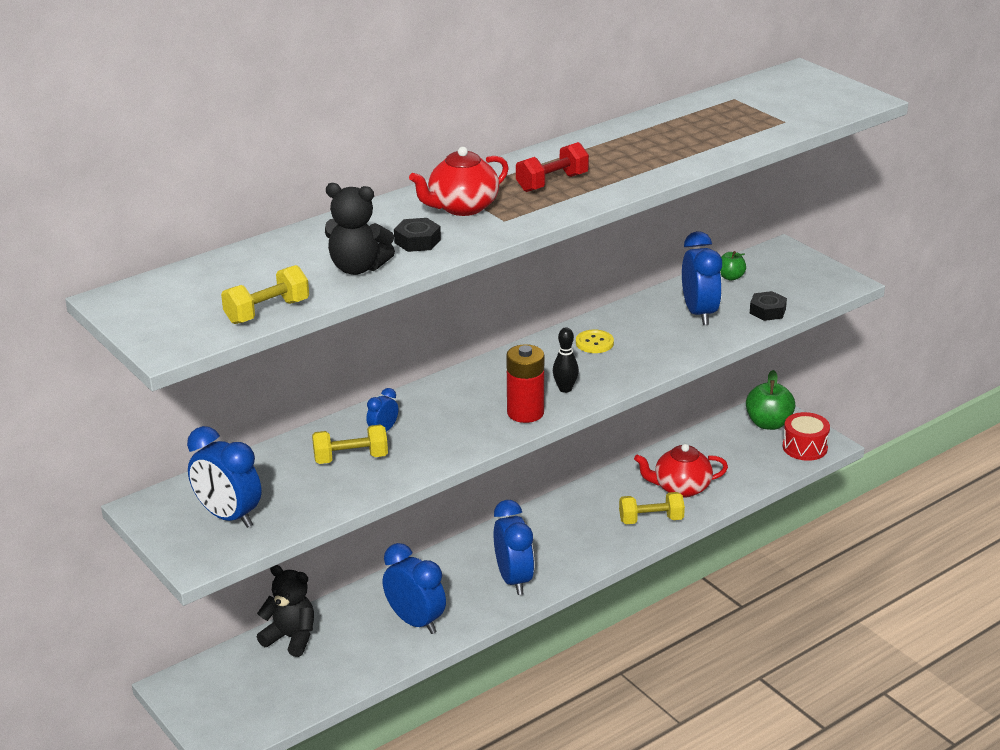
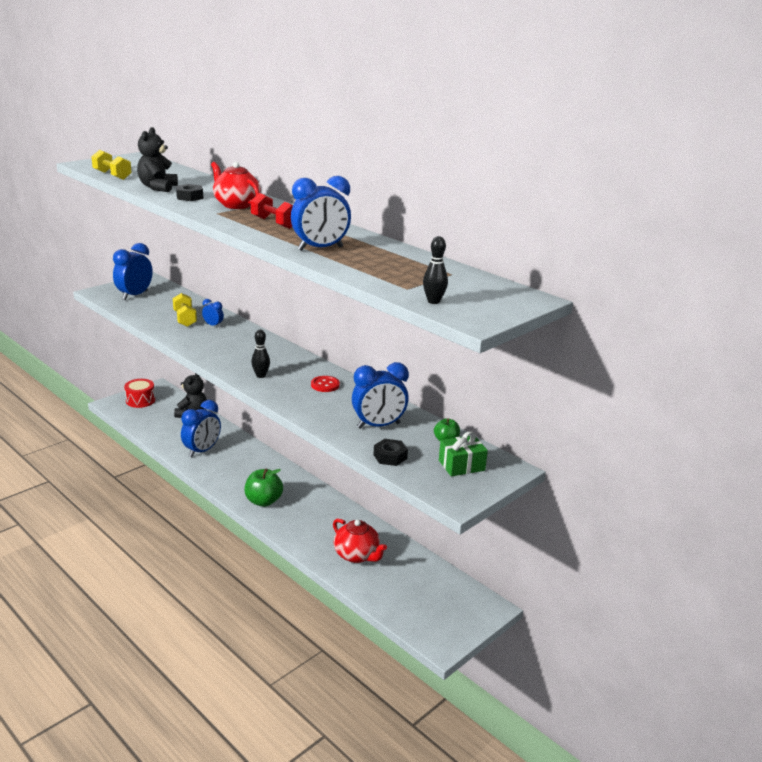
camera: 80 degrees right, 5 degrees down
blue clock [494,500,535,595] -> blue clock moved to [291,176,351,251]
red battery [506,344,544,423] -> none
yellow button [576,330,614,353] -> red button [311,376,340,392]
yellow dumbbell [619,492,685,524] -> none
red teapot [634,444,728,498] -> red teapot turned 150 degrees clockwise [333,518,387,563]
green apple [746,370,795,430] -> green apple moved to [244,469,283,507]
red drum [783,412,830,461] -> red drum moved to [124,379,155,408]
none -> black bowling pin [423,236,448,304]
none -> green gift [439,431,488,476]

